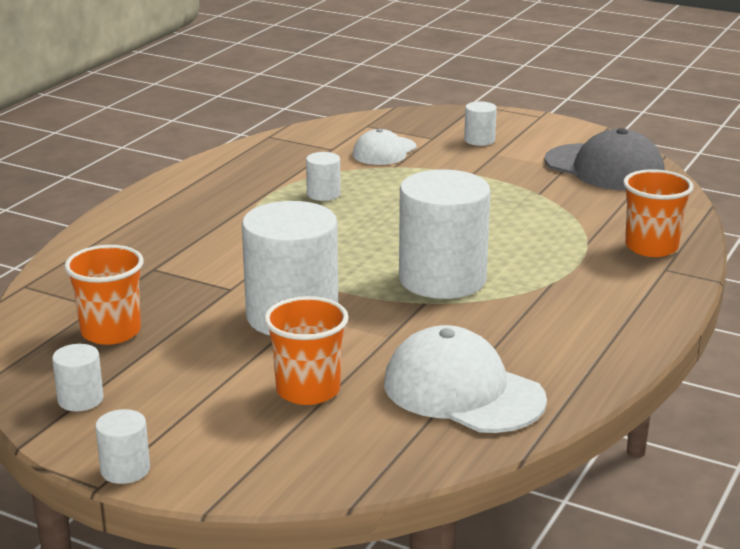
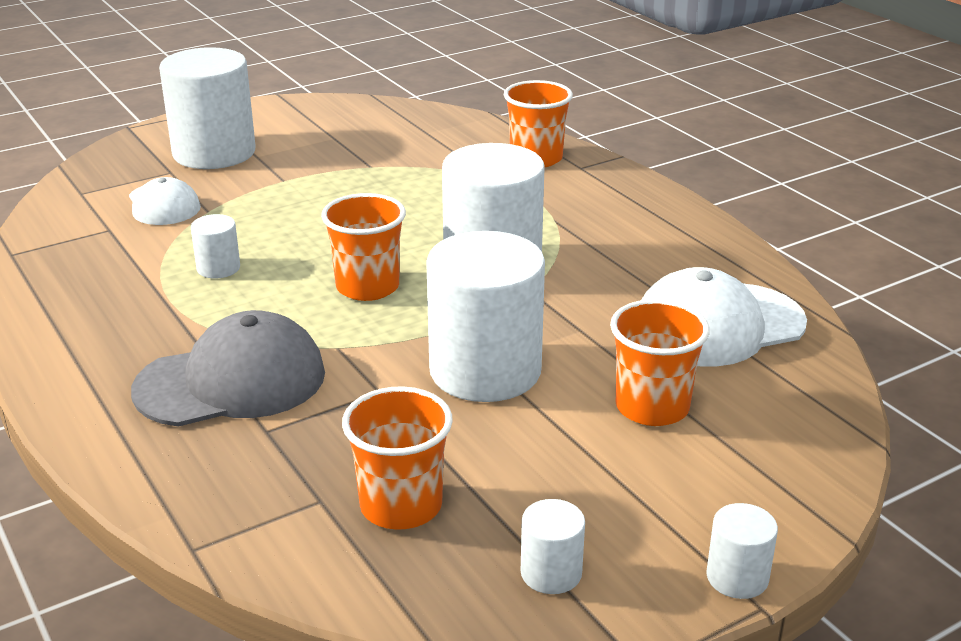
camera: 60 degrees left, 5 degrees up
white cylinder [464,101,497,146] -> white cylinder [159,47,256,169], size x2.27
grey cap [544,128,665,190] -> grey cap moved to [131,310,325,427]
none -> orange cup [321,193,406,301]

